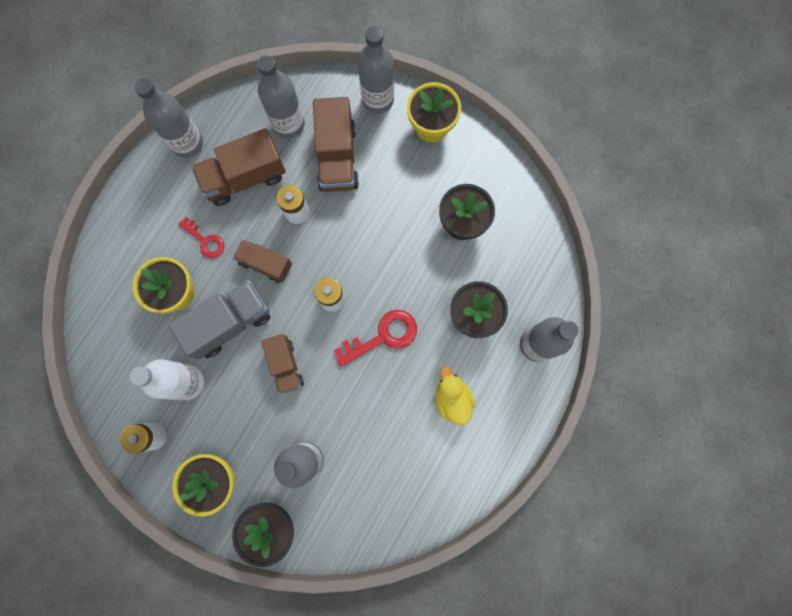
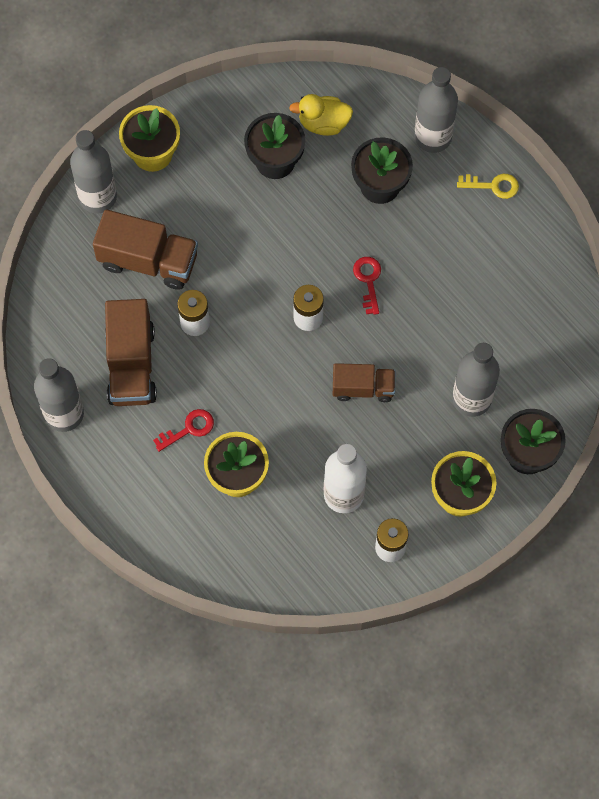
camera: 70 degrees left, 10 degrees down
grey truck [168,280,270,359] -> none
brown truck [233,239,292,283] -> none
grey bottle [257,55,305,139] -> none
red key [334,310,417,367] -> red key [353,257,381,315], size x0.64
yellow duck [435,367,475,425] -> yellow duck moved to [289,94,353,136]
none -> yellow key [457,174,519,199]

